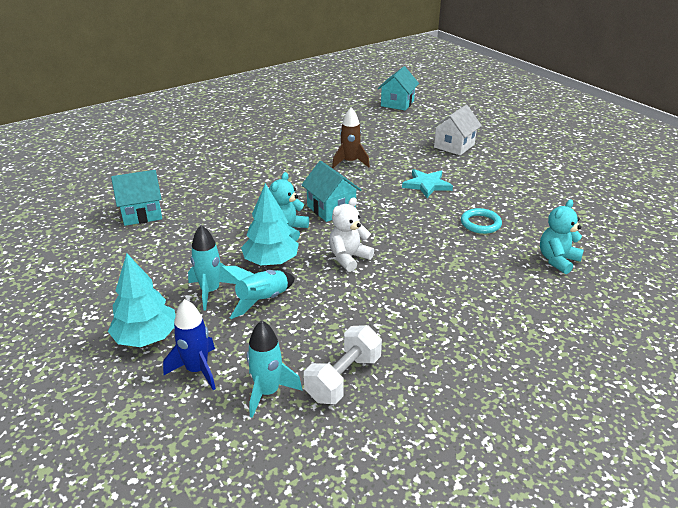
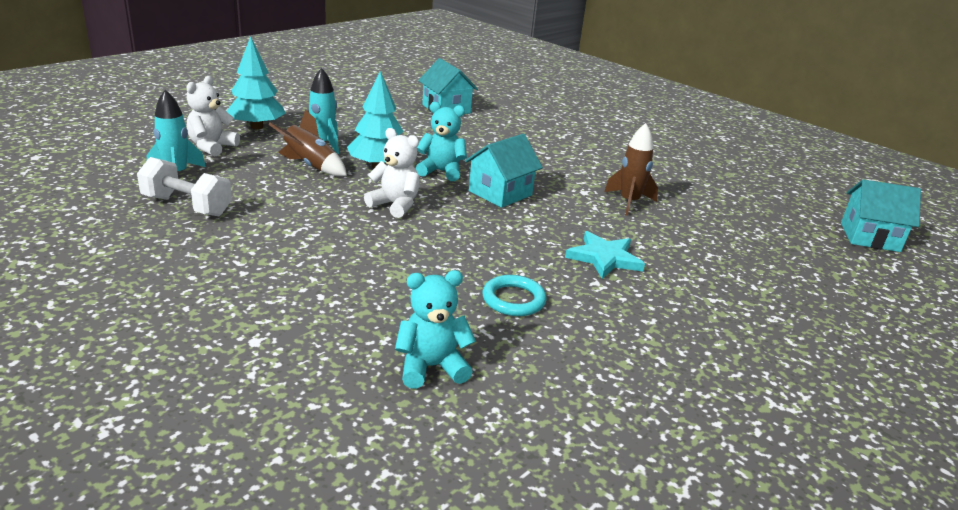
camera: 75 degrees right, 5 degrees down
blue rocket [163,299,216,390] -> white teddy bear [186,76,240,156]
turquoise rocket [221,266,295,319] -> brown rocket [268,109,347,176]
white house [431,105,482,155] -> none
turquoise teddy bear [540,199,584,274] -> turquoise teddy bear turned 45 degrees counterclockwise [395,270,476,389]

